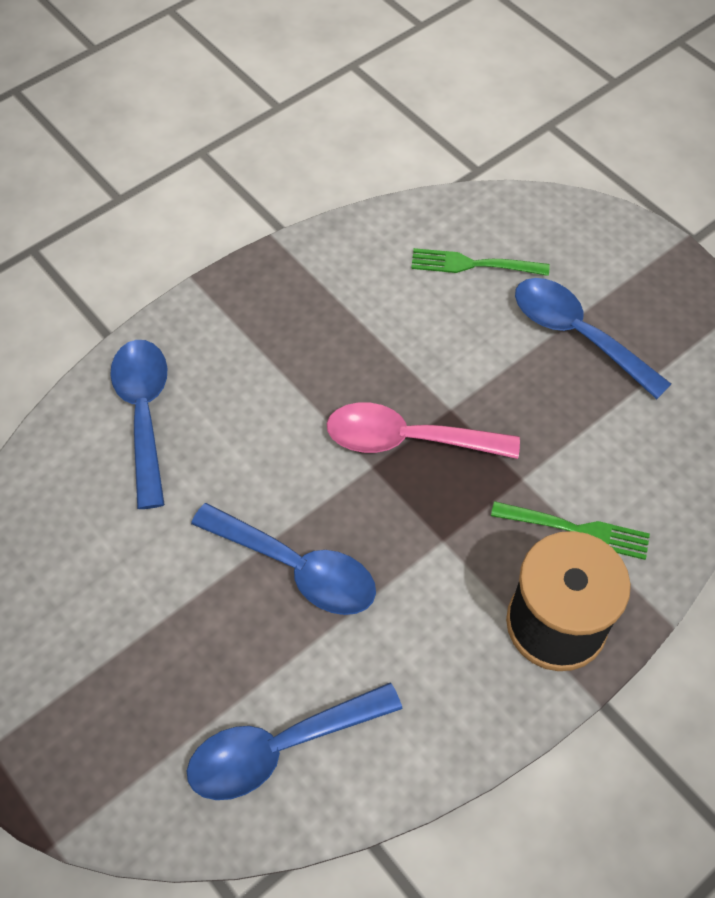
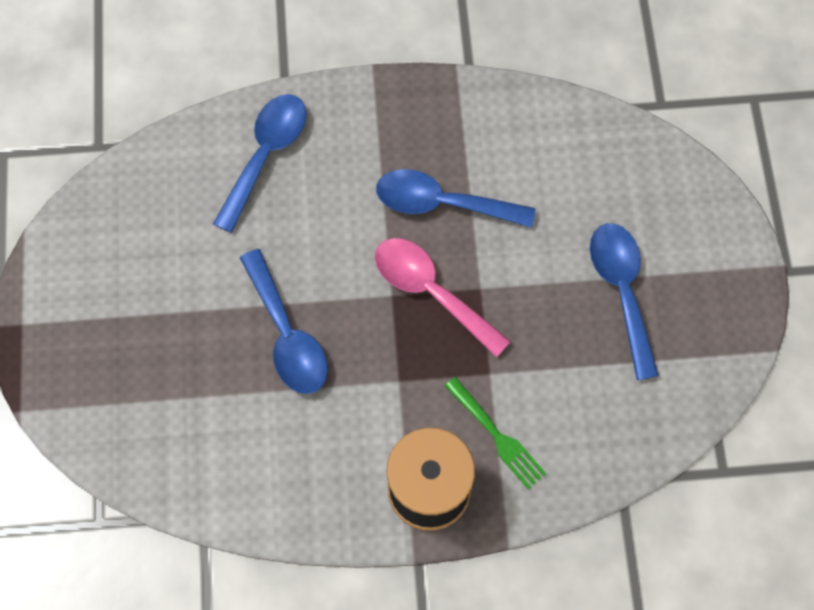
camera: 35 degrees right, 10 degrees up
blue spoon [187,683,402,800] -> blue spoon moved to [376,169,536,228]
green fork [411,248,550,276] -> none

